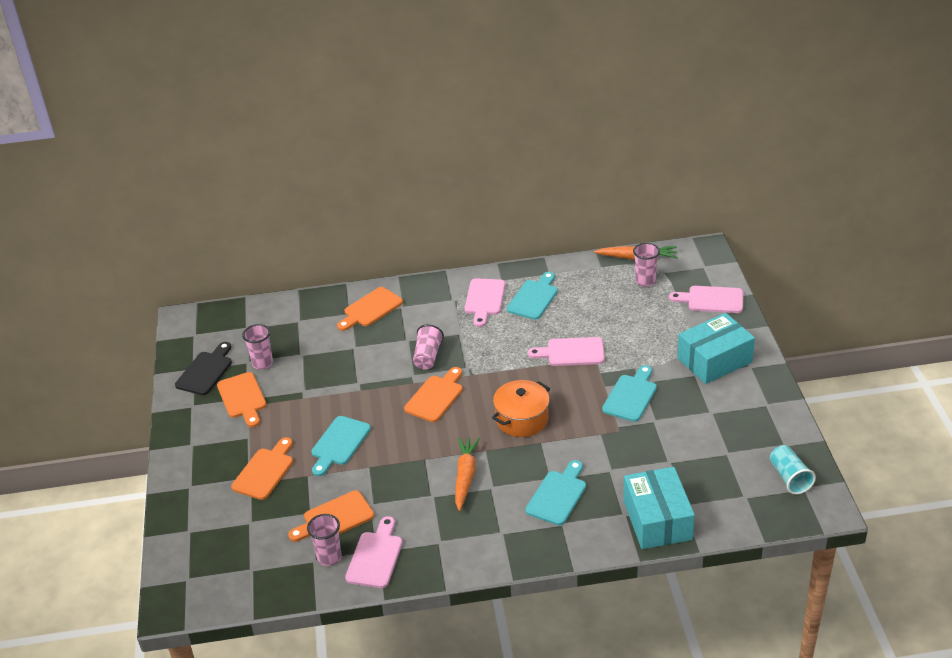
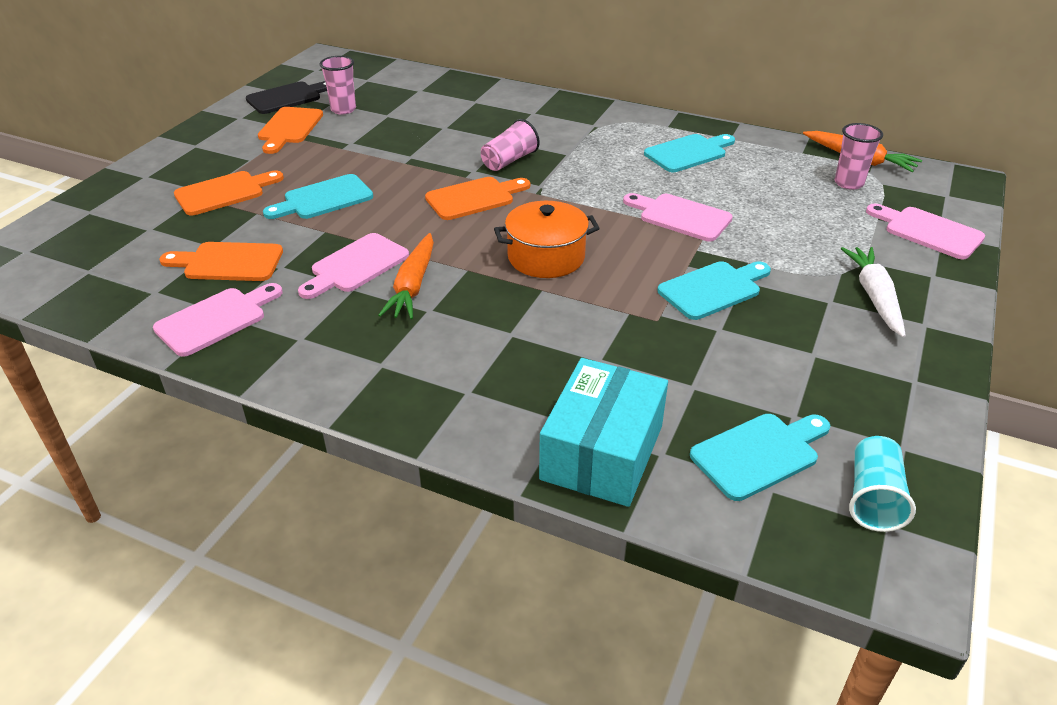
camera: 30 degrees right, 0 degrees up
pink cup [307,514,342,566] -> none
orange cutting board [337,287,403,331] -> none
orange carrot [455,437,480,511] -> orange carrot turned 150 degrees clockwise [378,233,434,319]
pink cutting board [465,278,505,327] -> pink cutting board moved to [298,233,409,299]
turquoise cutting board [525,460,586,525] -> turquoise cutting board moved to [690,414,830,501]
turquoise box [677,313,755,384] -> white carrot [841,247,906,338]

